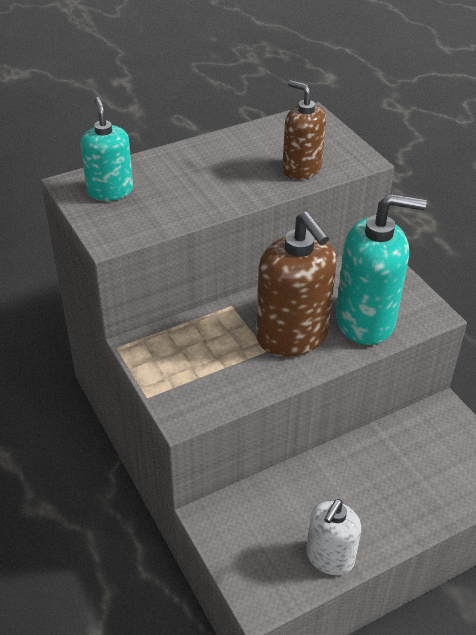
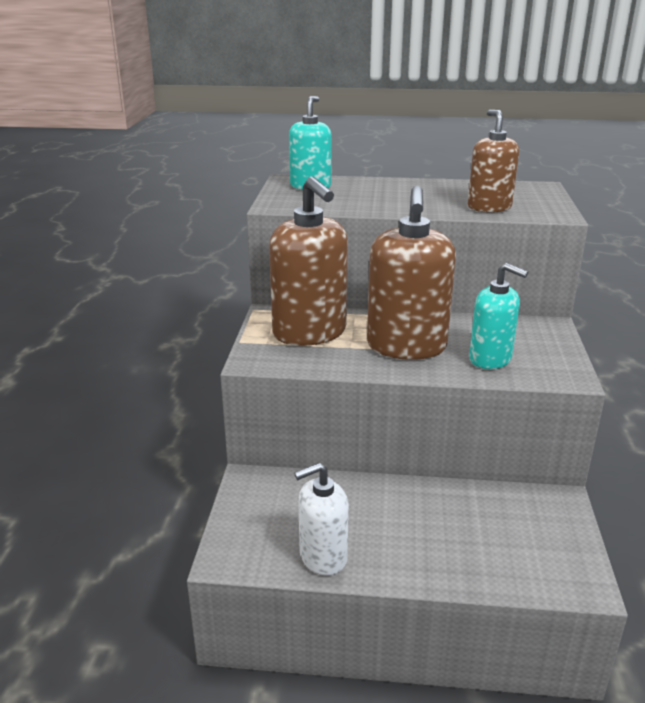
camera: 35 degrees right, 15 degrees down
turquoise soap dispenser [336,194,426,345] -> turquoise soap dispenser [469,263,528,369], size x0.61
none -> brown soap dispenser [269,176,348,346]

